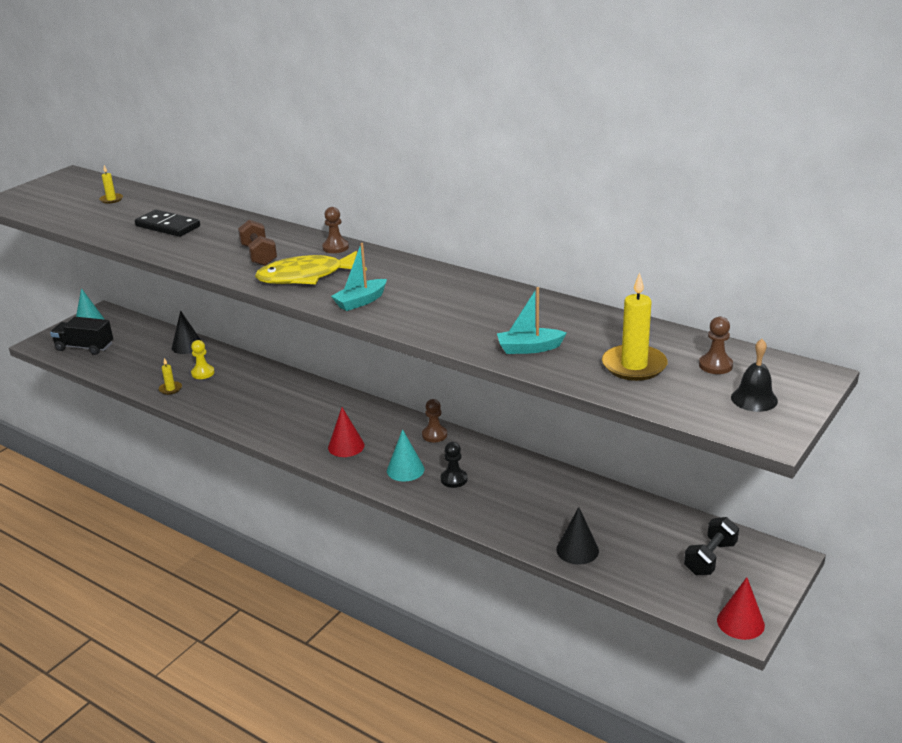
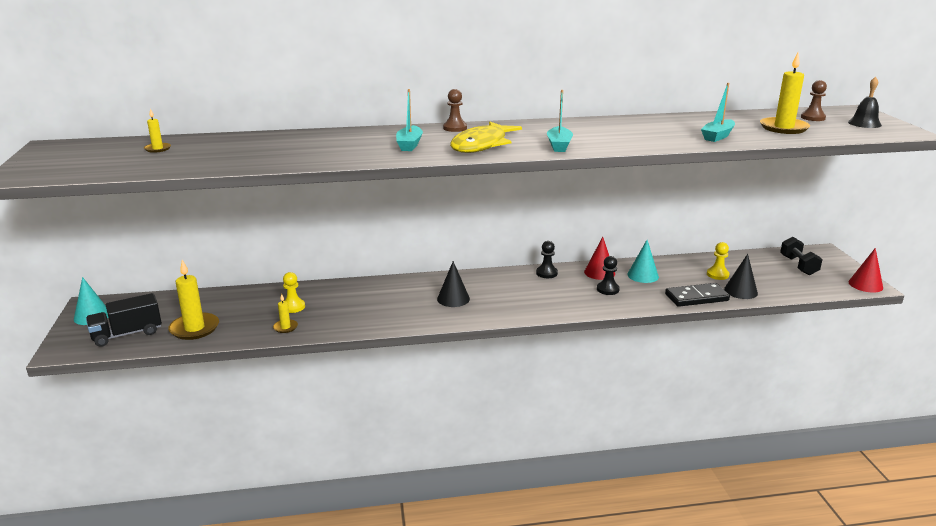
camera: 45 degrees left, 5 degrees down
black domino [135,210,200,237] -> black domino moved to [665,283,730,307]
black cone [172,310,201,354] -> black cone moved to [437,261,470,307]
brown dumbbell [238,220,277,266] -> turquoise boat [396,89,423,151]
red cone [328,407,365,457] -> red cone moved to [584,237,615,280]
turquoise cone [387,429,424,482] -> turquoise cone moved to [627,240,659,283]
brown pawn [422,399,447,442] -> black pawn [536,241,558,278]
none -> yellow candle [168,260,219,340]
none -> yellow pawn [707,242,730,280]

